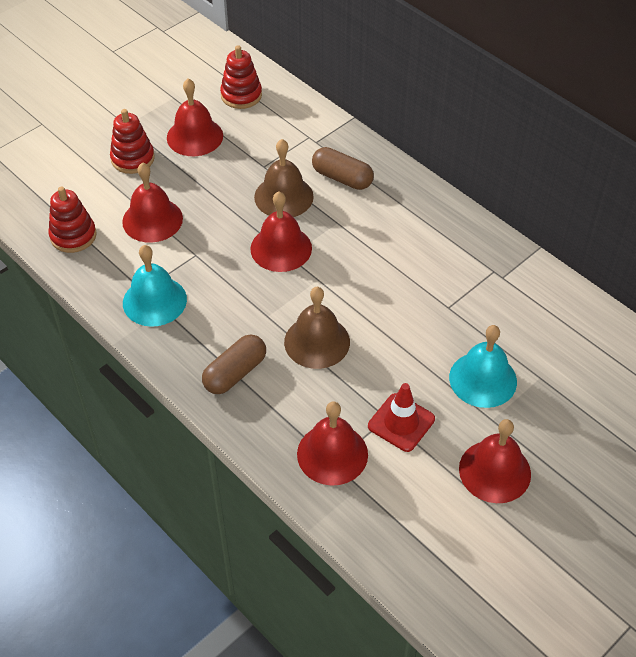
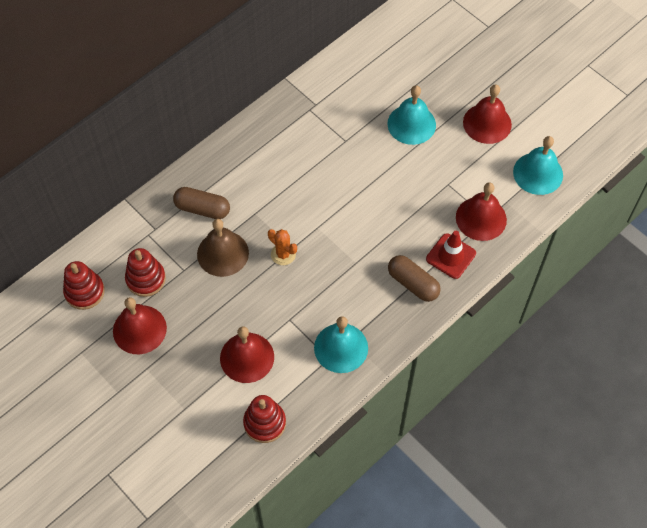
camera: 90 degrees left, 10 degrees up
red stacking toy [110,109,155,174] -> red stacking toy moved to [125,248,166,297]
red bell [250,192,312,272] -> orange cactus [268,229,297,265]
brown bell [284,287,350,369] -> none
brown capsule [312,147,374,190] -> brown capsule turned 75 degrees clockwise [173,187,230,219]
red traffic cone [368,383,435,452] -> red traffic cone moved to [426,231,476,279]
none -> turquoise bell [513,136,563,195]

